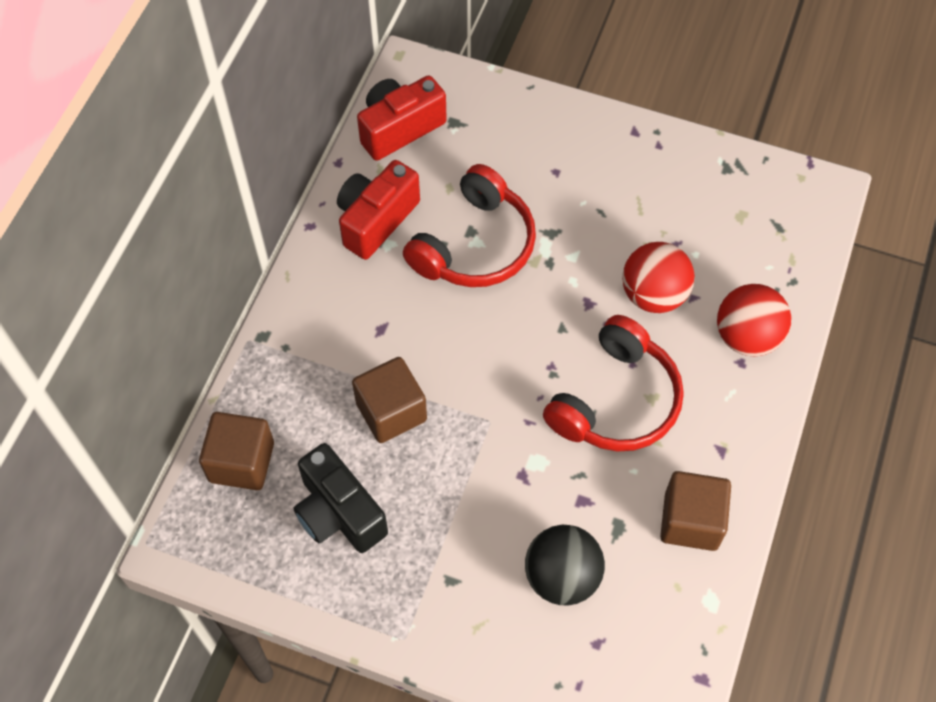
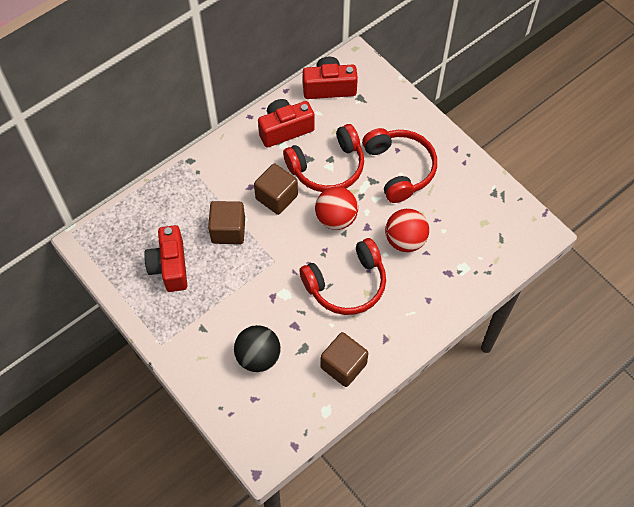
camera: 30 degrees right, 0 degrees up
brown cube [199,412,274,490] -> brown cube moved to [254,163,298,215]
black camera [293,443,388,553] -> red camera [144,225,187,292]
red ball [717,284,791,356] -> red ball moved to [315,187,358,230]
none -> red headphones [362,128,437,203]

